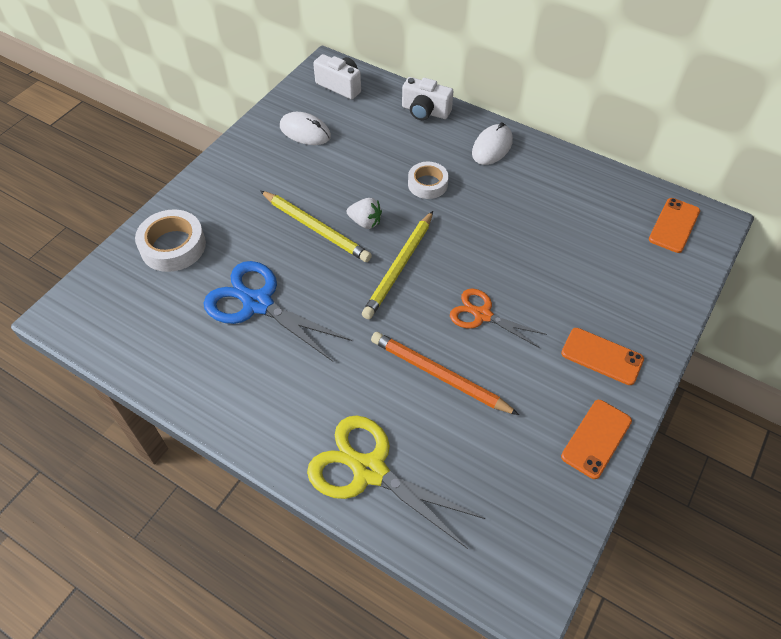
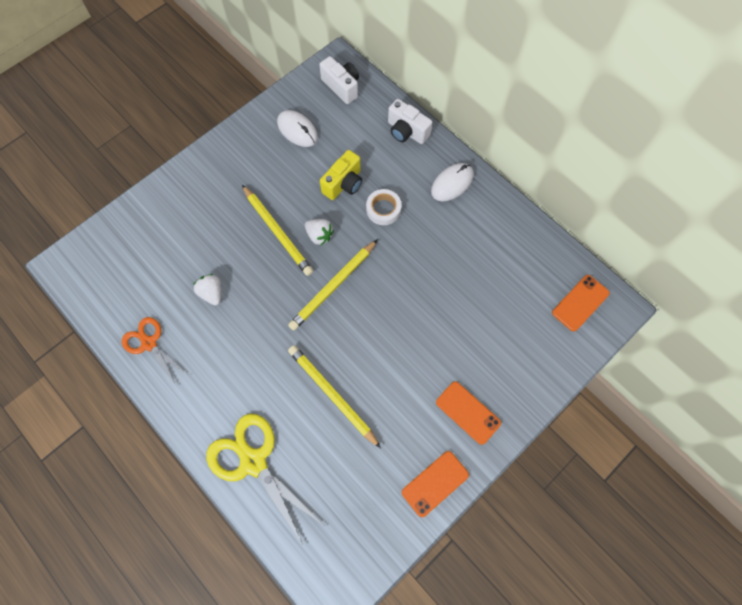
camera: 15 degrees right, 15 degrees up
white tape [135,209,206,272] -> none
blue scissors [203,261,352,362] -> white strawberry [193,274,221,305]
orange pencil [371,332,519,415] -> yellow pencil [288,345,381,448]
orange scissors [450,289,547,348] -> orange scissors moved to [122,317,187,385]
none -> yellow camera [320,150,362,200]

